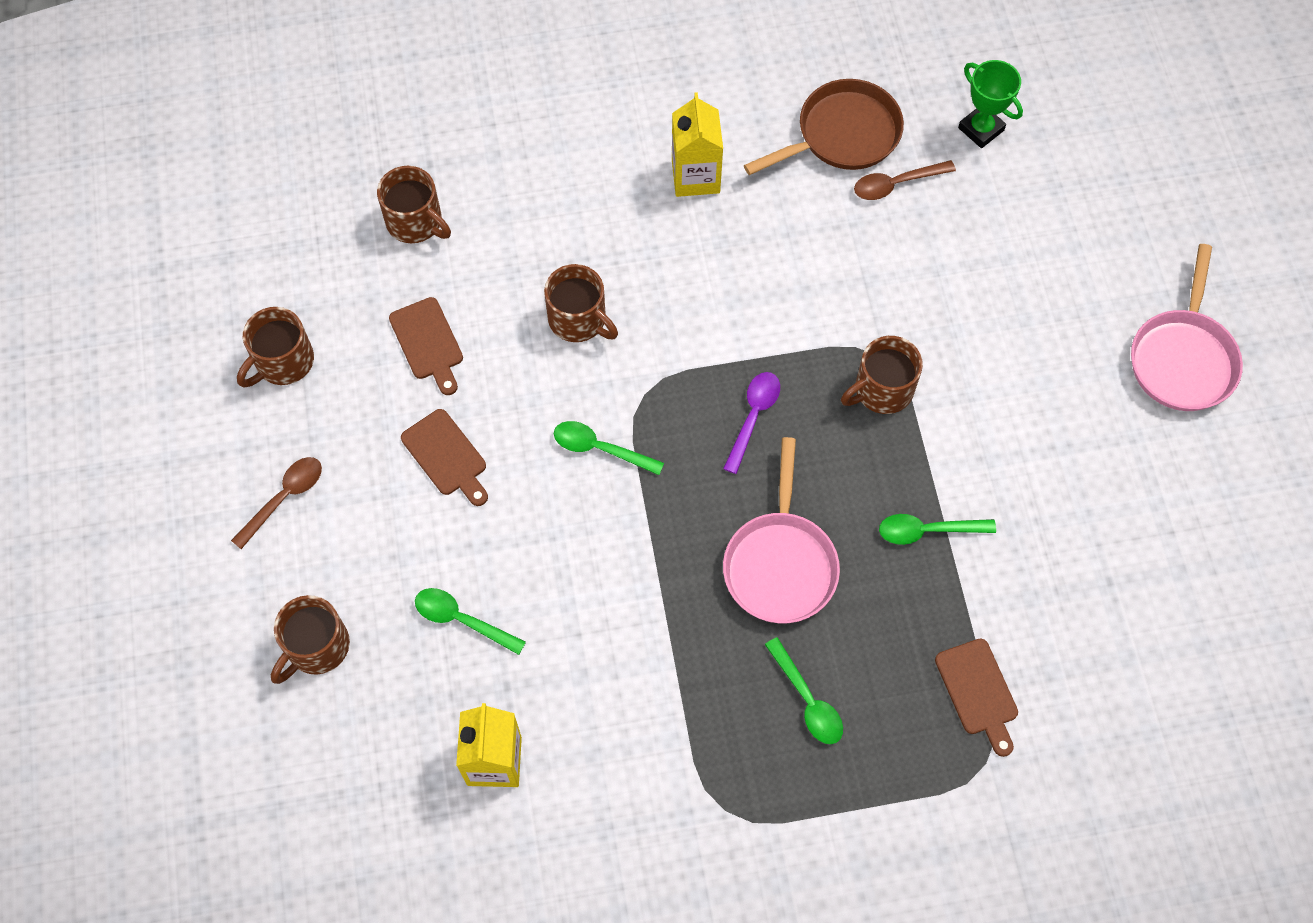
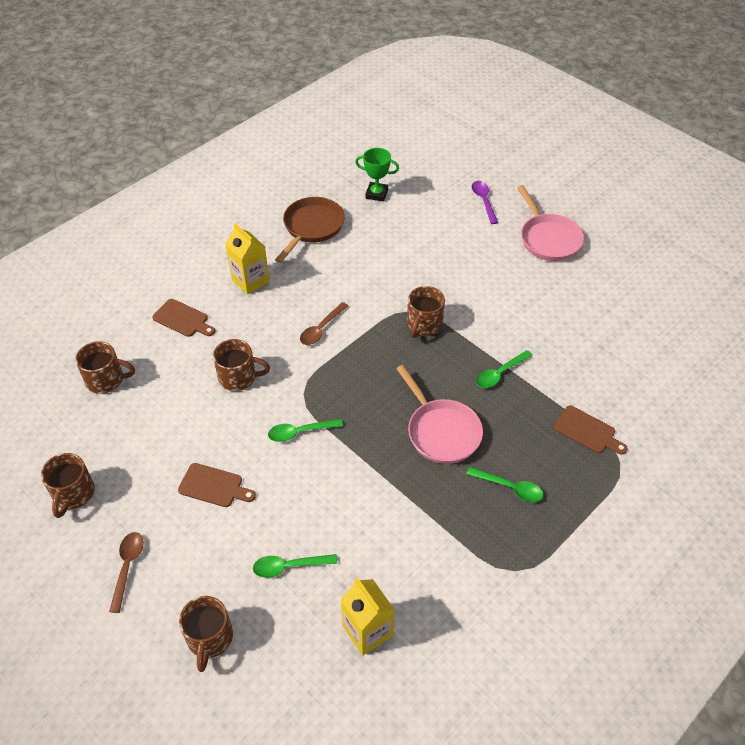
camera: 35 degrees left, 15 degrees down
brown cutting board [389,297,463,395] -> brown cutting board moved to [152,299,215,337]
purple spoon [723,372,780,474] -> purple spoon moved to [472,181,498,224]
brown spoon [854,160,956,200] -> brown spoon moved to [300,302,348,345]

